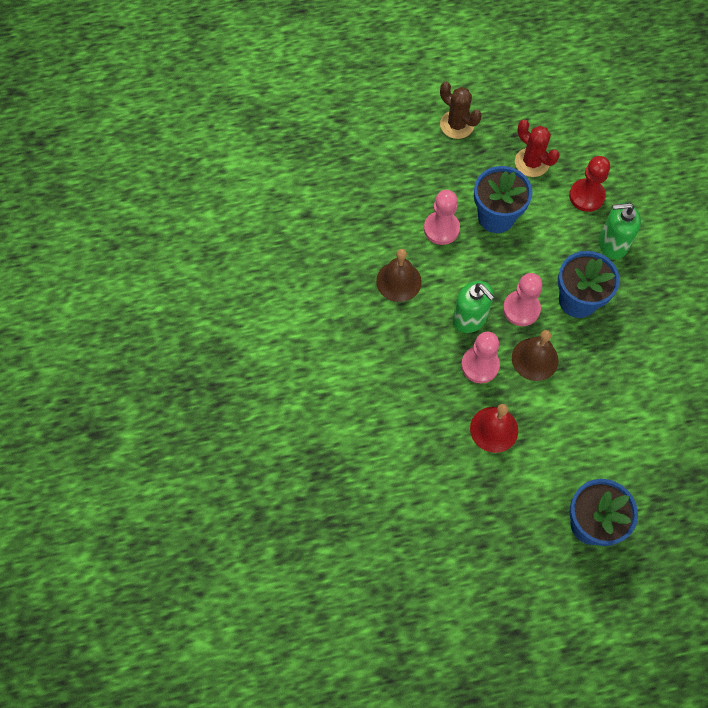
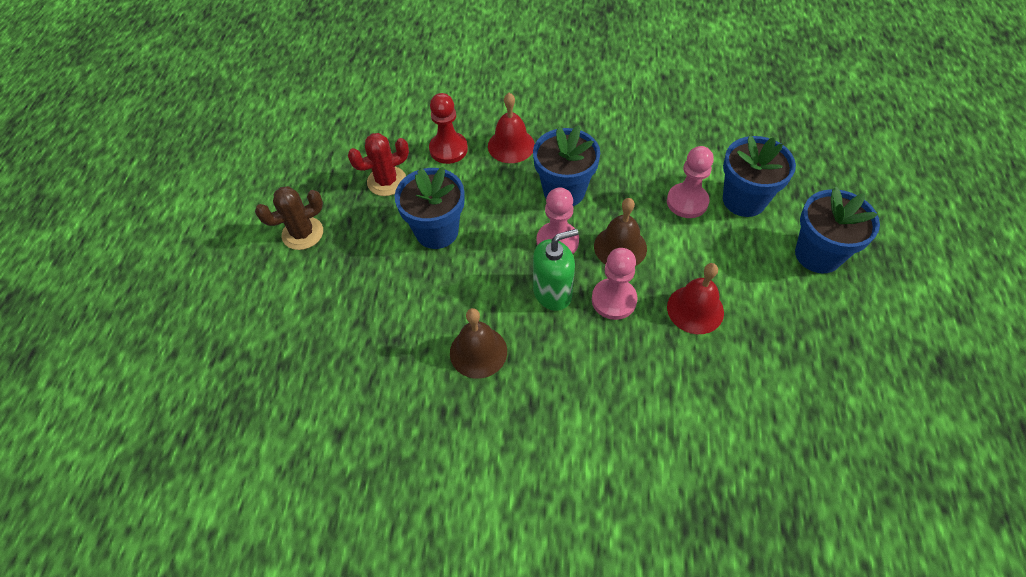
camera: 70 degrees left, 10 degrees down
pink pawn [424,190,460,245] -> pink pawn moved to [667,146,714,218]
green soap dispenser [599,203,641,259] -> red bell [488,93,535,163]
none -> blue flower pot [723,136,796,217]

